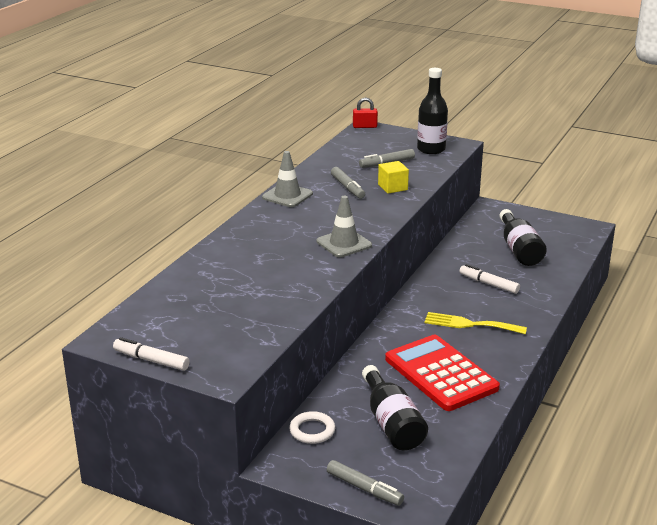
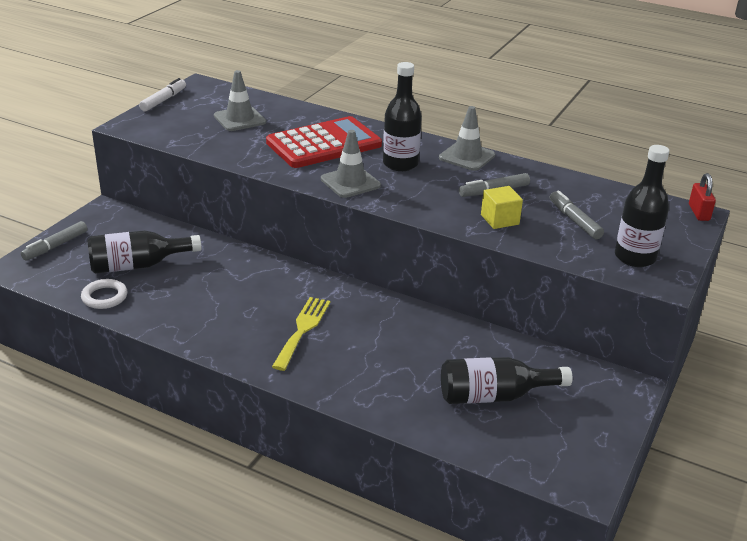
camera: 90 degrees right, 5 degrees up
white ring [289,411,335,444] -> white ring moved to [81,279,127,309]
red calculator [385,335,500,411] -> red calculator moved to [266,116,382,168]
white marker [459,264,520,294] -> none
none -> grey traffic cone [214,70,266,131]
none -> black bottle [383,62,422,171]

